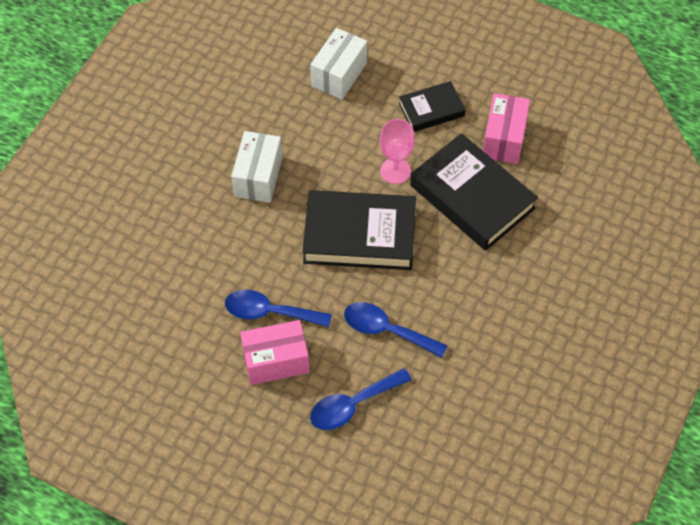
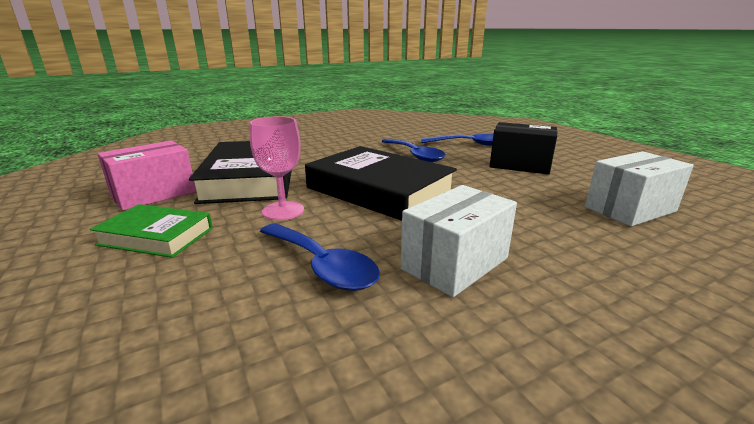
camera: 145 degrees left, 35 degrees down
blue spoon [225,289,332,327] -> blue spoon moved to [260,223,380,291]
pink box [240,320,310,385] -> black box [489,122,558,175]
white box [310,28,367,100] -> white box moved to [585,151,694,226]
black book [399,81,466,132] -> green book [90,204,213,258]

